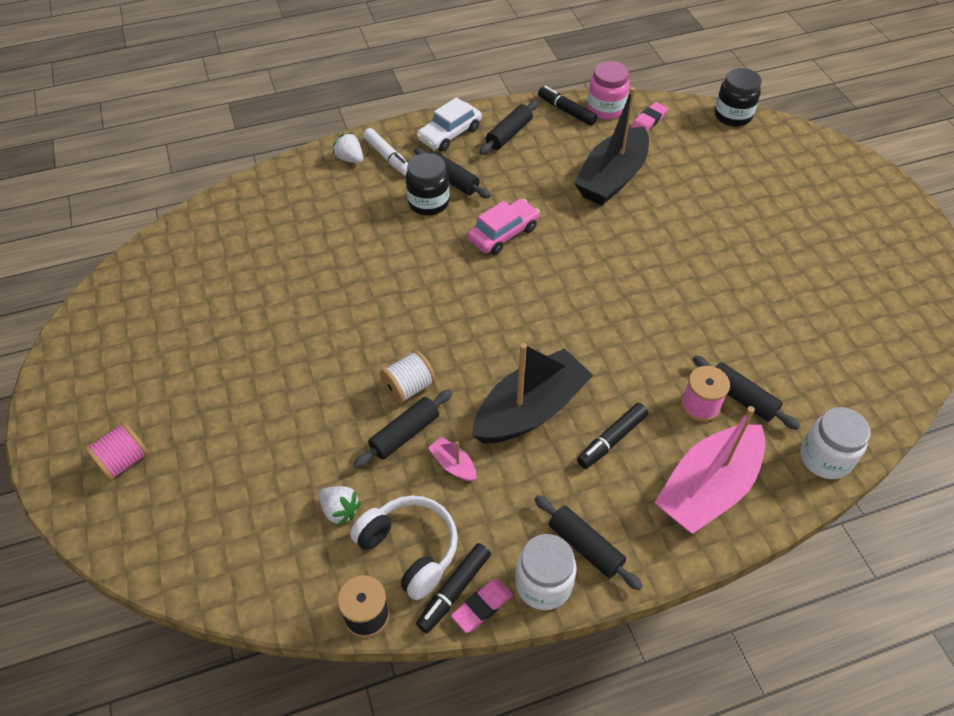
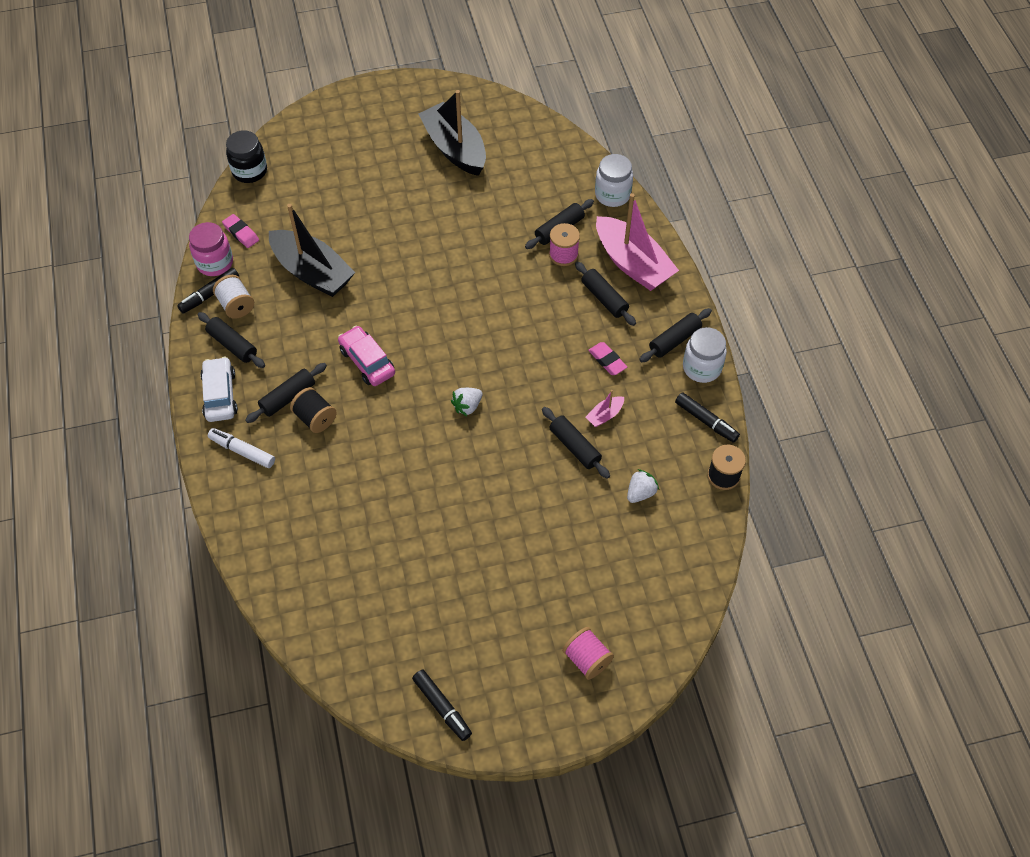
camera: 85 degrees left, 5 degrees up
white strawberry [333,133,363,163] -> white strawberry moved to [451,388,483,416]
white headphones [350,495,458,600] -> none
white marker [363,128,408,176] -> white marker turned 120 degrees counterclockwise [208,428,275,468]
white spool [380,350,436,404] -> white spool moved to [213,275,254,319]
black jar [406,153,450,215] -> black spool [290,387,337,433]
white car [417,97,482,151] -> white car turned 150 degrees counterclockwise [200,357,238,422]
pink eraser [451,579,513,633] -> pink eraser moved to [588,342,627,375]
black boat [472,343,593,443] -> black boat moved to [418,90,486,176]
black marker [577,403,648,469] -> black marker moved to [412,670,472,741]
none -> black rolling pin [575,262,636,326]

